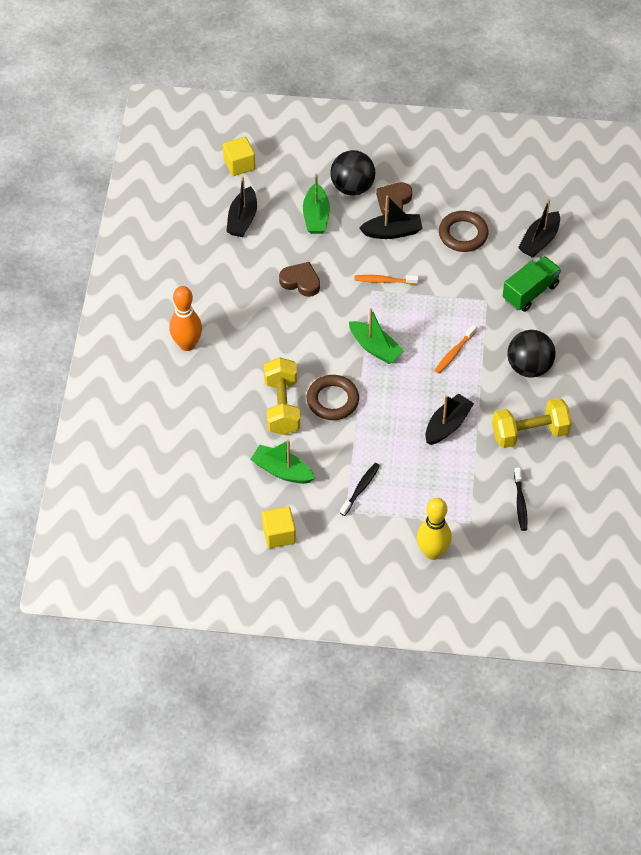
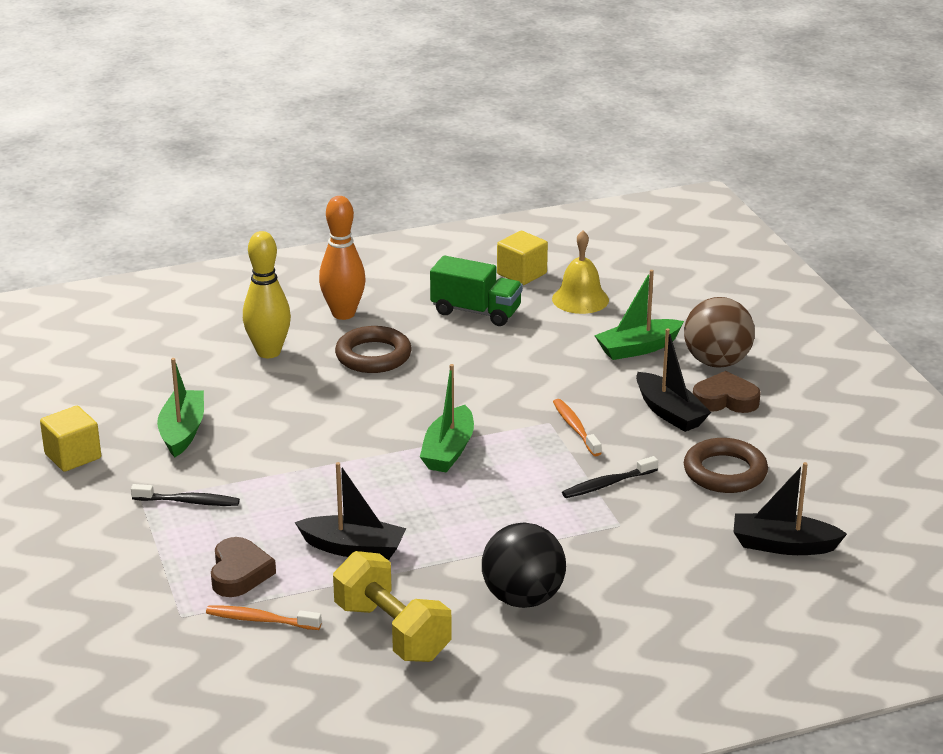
camera: 65 degrees right, 25 degrees down
yellow cube [223,137,255,176] -> yellow cube moved to [497,231,548,285]
black boat [226,176,257,237] -> yellow bell [552,230,609,314]
yellow dumbbell [264,357,300,435] -> none
brown heart [279,262,320,297] -> brown heart moved to [211,537,276,597]
brown ring [307,375,359,420] -> brown ring moved to [335,326,412,373]
black ball [330,150,375,196] -> brown ball [684,297,755,368]
yellow bowling pin [417,498,452,560] -> yellow bowling pin moved to [243,231,291,358]
orange toothbrush [435,325,477,374] -> orange toothbrush moved to [206,605,322,630]
green truck [503,256,561,312] -> green truck moved to [430,255,523,326]
black toothbrush [514,468,528,531] -> black toothbrush moved to [562,456,658,498]

